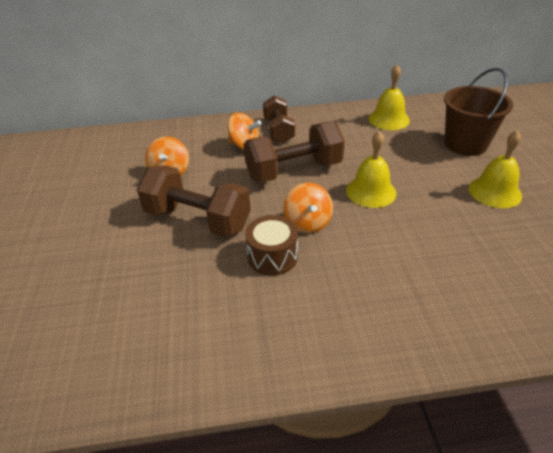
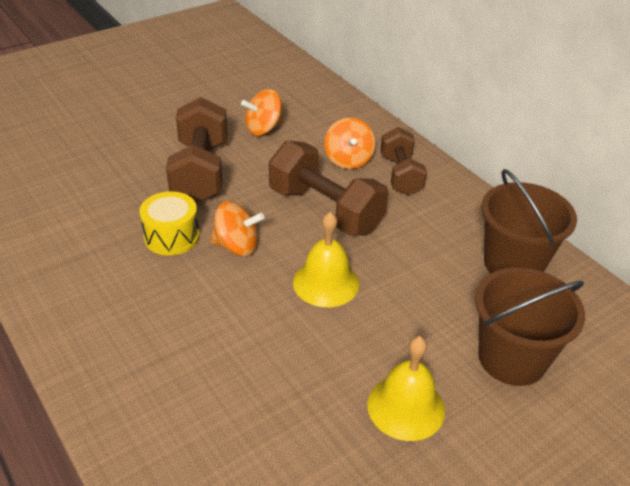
camera: 60 degrees right, 0 degrees up
brown drum [245,215,298,276] -> yellow drum [139,191,199,255]
brown dumbbell [263,96,295,143] -> brown dumbbell turned 60 degrees counterclockwise [380,127,427,195]
orange spinning top [283,183,333,233] -> orange spinning top turned 135 degrees counterclockwise [211,201,264,256]
yellow bell [368,65,410,130] -> brown bucket [481,169,577,273]

